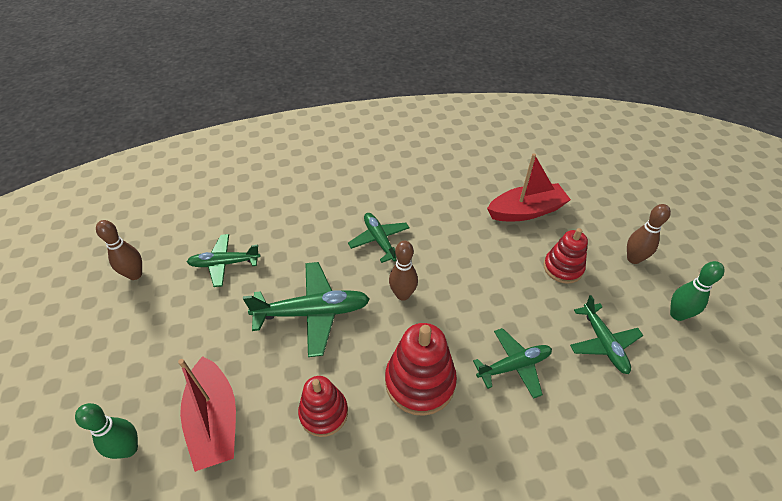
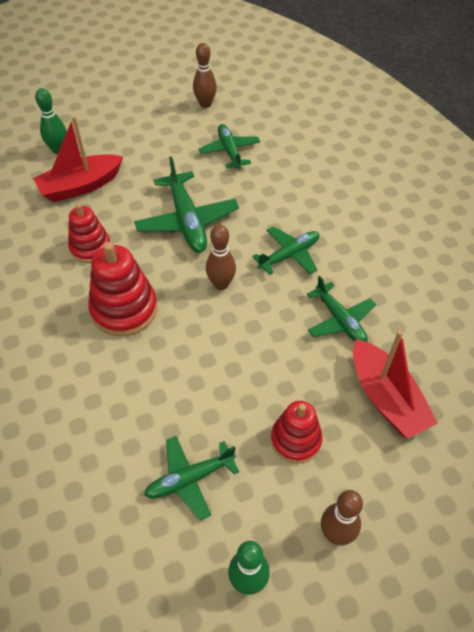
camera: 80 degrees right, 5 degrees up
green plane [473,328,552,399] -> green plane moved to [307,276,376,342]

